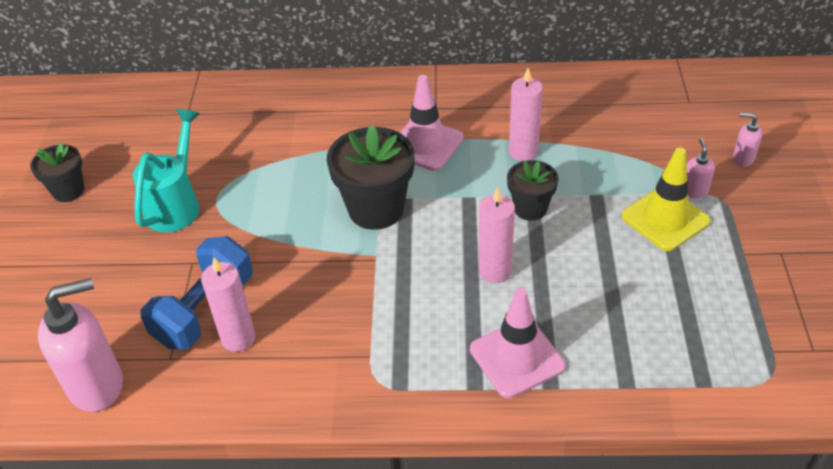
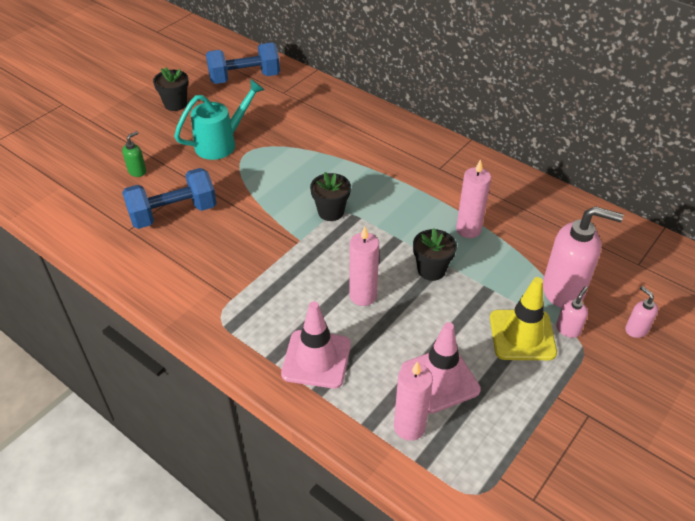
camera: 35 degrees right, 0 degrees up
pink soap dispenser [38,278,123,412] -> pink soap dispenser moved to [543,206,623,308]
pink candle [201,257,256,352] -> pink candle moved to [394,361,433,441]
black flower pot [327,125,415,230] -> black flower pot [310,172,351,221], size x0.59
pink traffic cone [400,75,464,171] -> pink traffic cone moved to [401,322,481,414]
none -> green soap dispenser [122,131,146,177]
none -> blue dumbbell [206,42,280,84]

